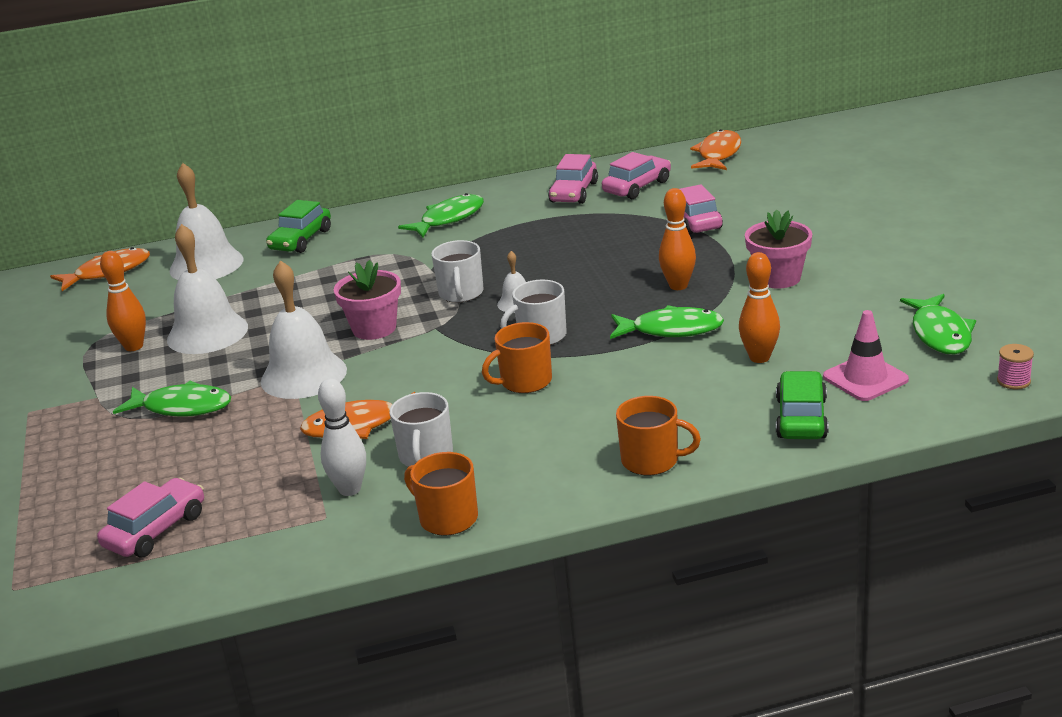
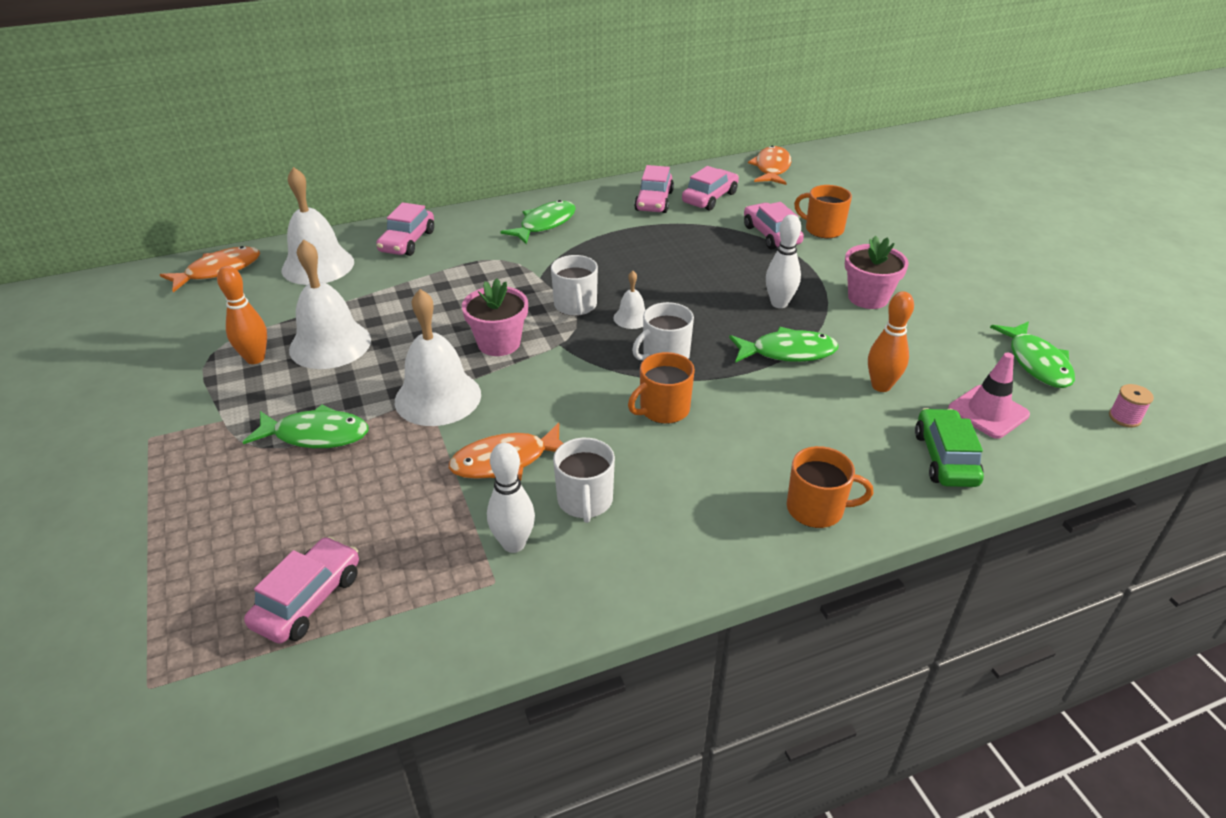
camera: 10 degrees left, 10 degrees up
green car [266,200,331,253] -> pink car [376,202,434,256]
orange mug [404,452,478,536] -> orange mug moved to [794,185,852,238]
orange bowling pin [659,188,696,290] -> white bowling pin [766,214,801,308]

